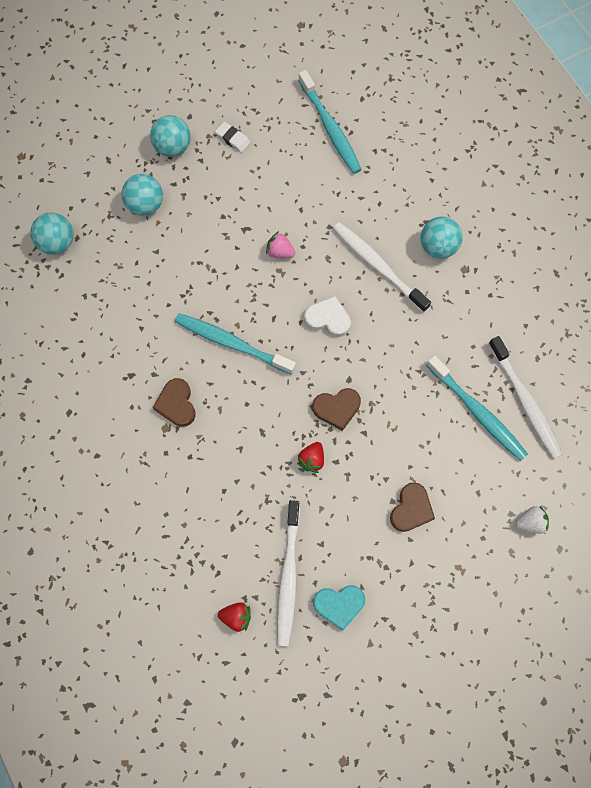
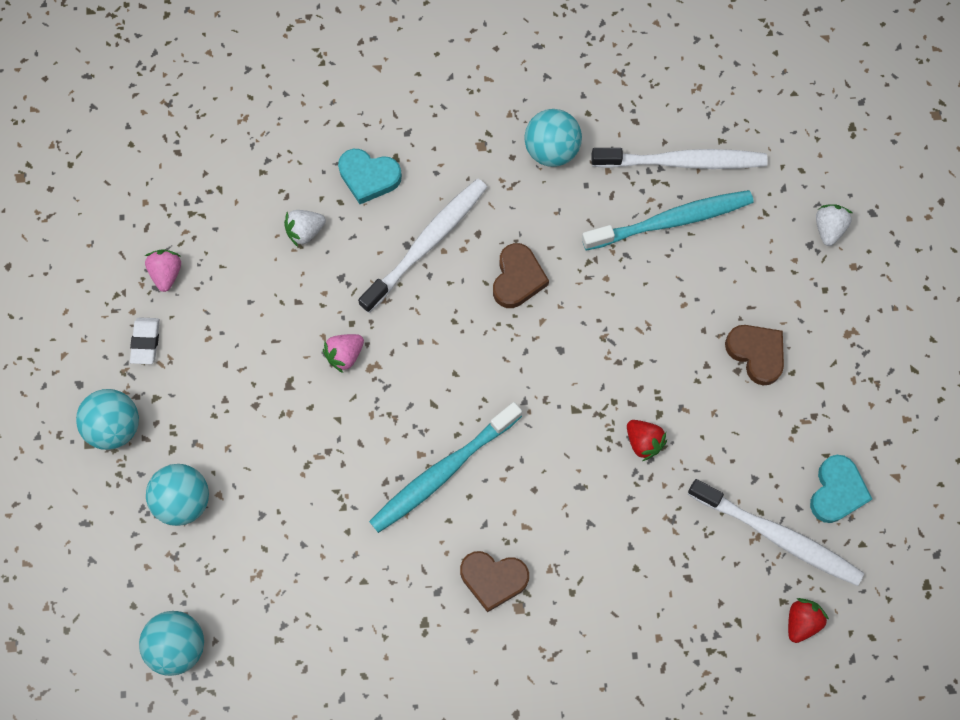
camera: 65 degrees left, 0 degrees up
white eraser [215,122,250,153] -> white eraser turned 60 degrees counterclockwise [130,317,160,364]
turquoise toothbrush [298,70,362,174] -> none
white heart [304,296,351,337] -> none
brown heart [312,388,361,431] -> brown heart moved to [493,243,549,308]
white toothbrush [333,222,431,313] -> white toothbrush turned 150 degrees clockwise [358,179,487,313]
turquoise ball [421,216,463,259] -> turquoise ball moved to [525,109,582,167]
none -> pink strawberry [145,249,181,292]
none -> white strawberry [284,210,326,247]
none -> turquoise heart [338,149,402,204]

